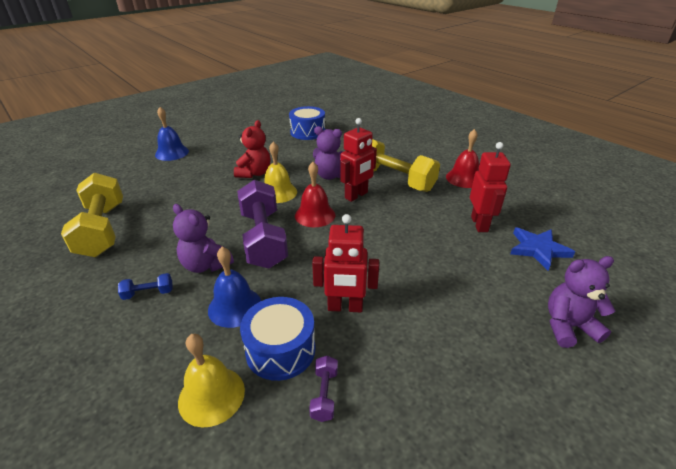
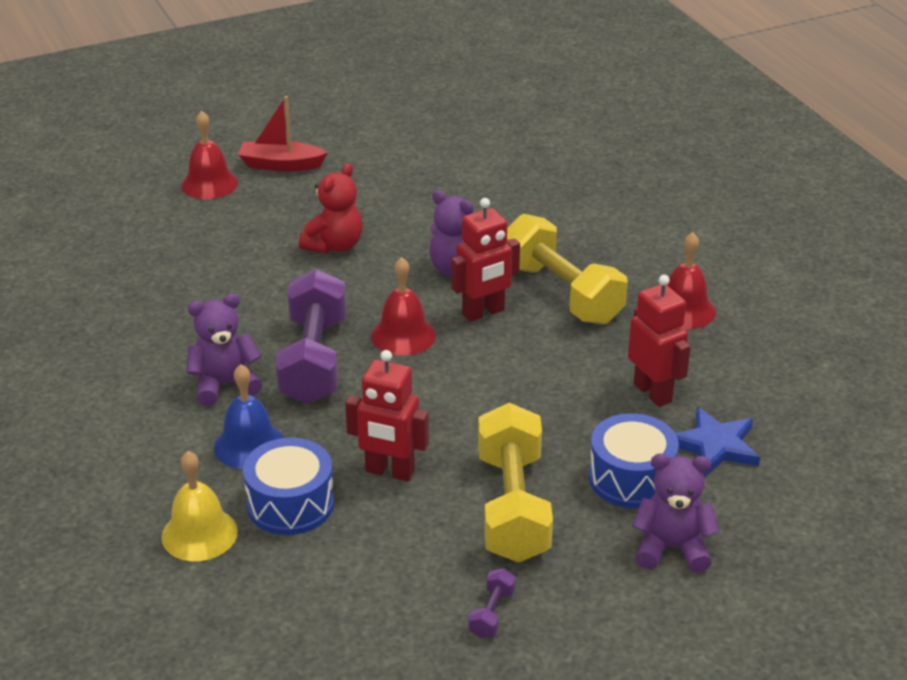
camera: 15 degrees right, 0 degrees up
yellow dumbbell [61,173,123,257] -> yellow dumbbell moved to [478,403,553,563]
blue dumbbell [118,273,173,300] -> none
blue bell [155,107,189,161] -> red bell [181,111,238,199]
purple teddy bear [173,204,234,273] -> purple teddy bear turned 105 degrees clockwise [186,293,262,406]
yellow bell [264,142,297,203] -> none
blue drum [289,106,325,140] -> blue drum moved to [589,413,679,508]
purple dumbbell [309,356,338,422] -> purple dumbbell moved to [468,568,516,638]
red robot [470,142,511,232] -> red robot turned 45 degrees counterclockwise [628,275,691,407]
none -> red boat [238,96,328,171]

